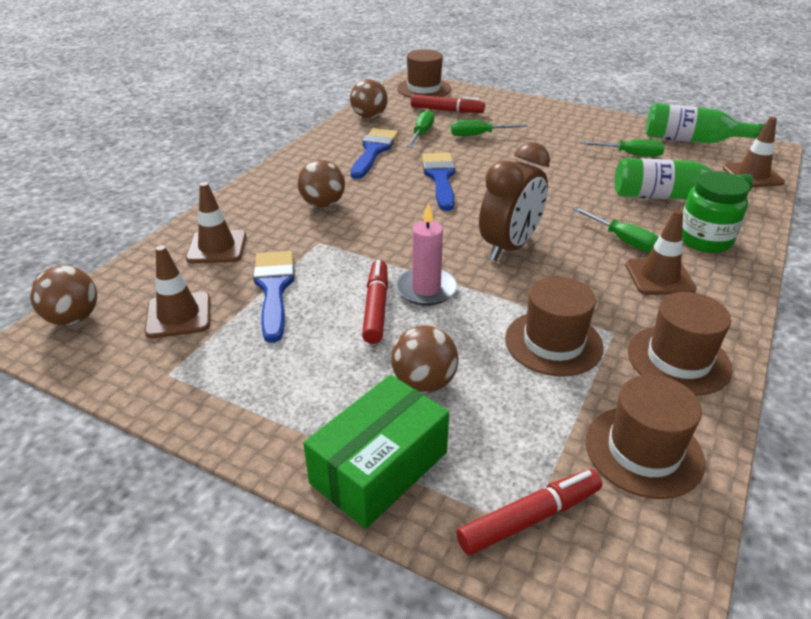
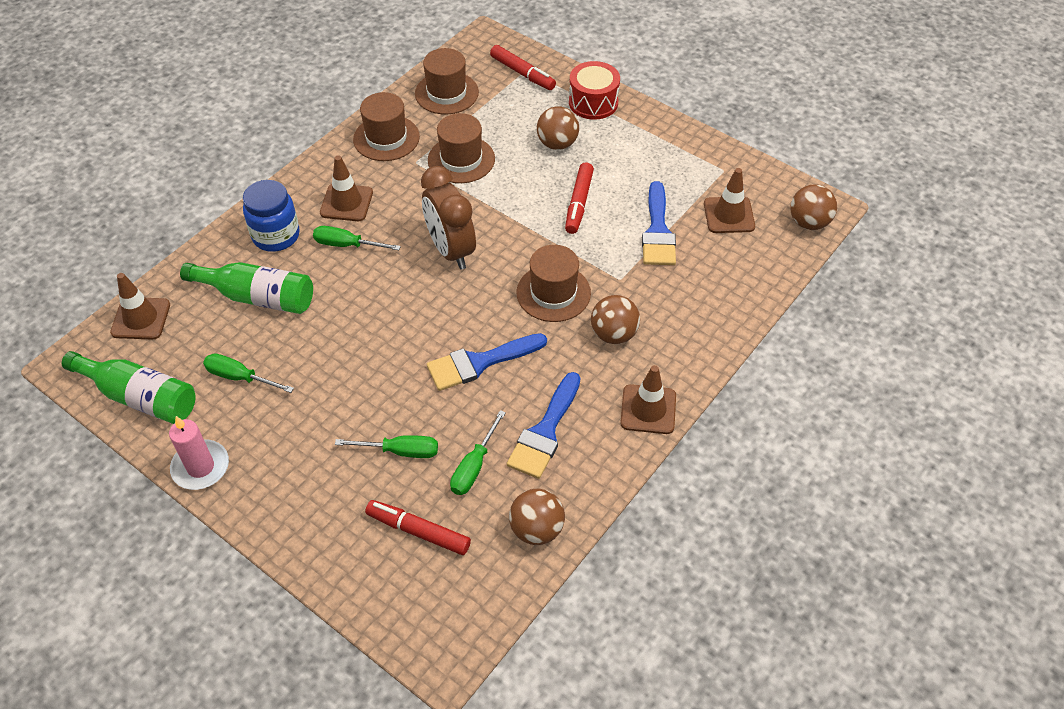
camera: 170 degrees left, 15 degrees up
brown traffic cone [186,182,246,263] -> brown traffic cone moved to [620,365,676,434]
green box [303,375,449,529] -> red drum [569,61,620,120]
pink candle [396,202,457,306] -> pink candle moved to [169,416,229,490]
brown hat [397,49,451,98] -> brown hat moved to [516,245,591,322]
blue brush [422,153,456,211] -> blue brush turned 60 degrees clockwise [427,333,547,391]
red marker [456,469,602,555] -> red marker turned 120 degrees counterclockwise [490,45,556,90]
brown clock [479,142,550,261] -> brown clock turned 75 degrees counterclockwise [421,166,476,270]
green screwdriver [573,207,659,253] -> green screwdriver turned 45 degrees counterclockwise [313,226,401,250]
green jar [682,171,750,253] -> blue jar [243,180,300,252]

